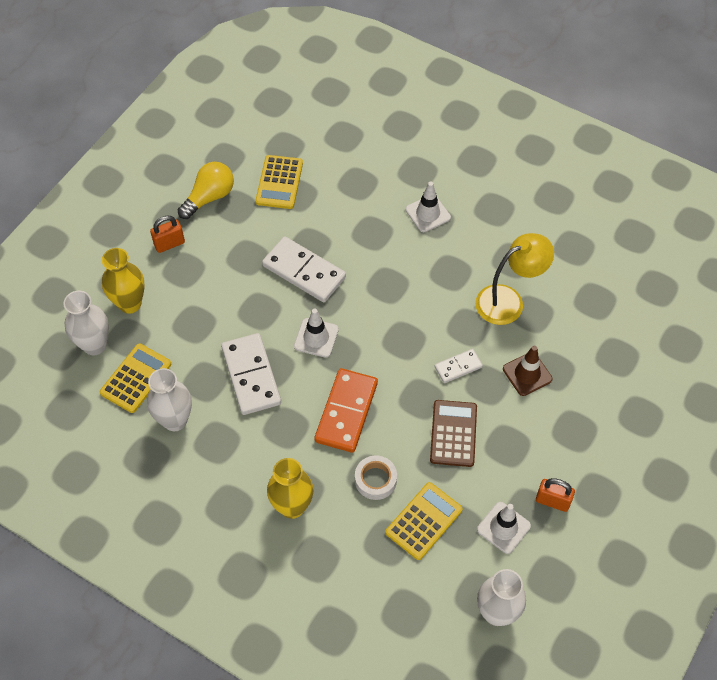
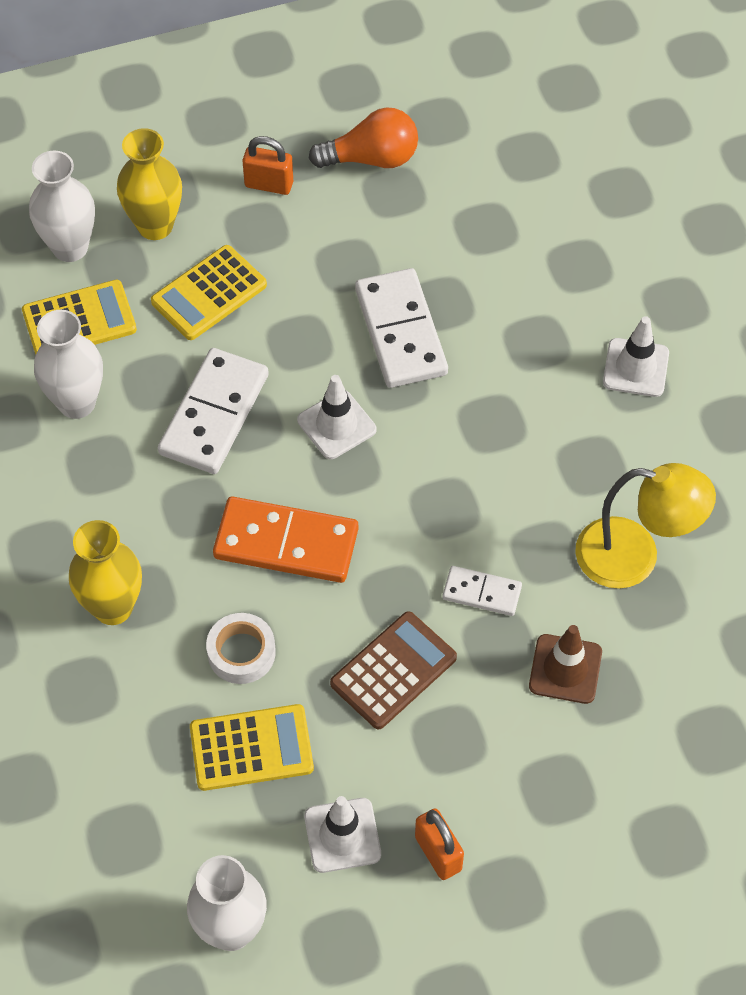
camera: 40 degrees right, 0 degrees up
yellow light bulb [178,162,234,219] -> orange light bulb [309,107,418,168]
yellow calculator [255,155,303,209] -> yellow calculator moved to [151,245,267,340]
orange domino [314,368,378,453] -> orange domino turned 45 degrees clockwise [213,496,358,583]

